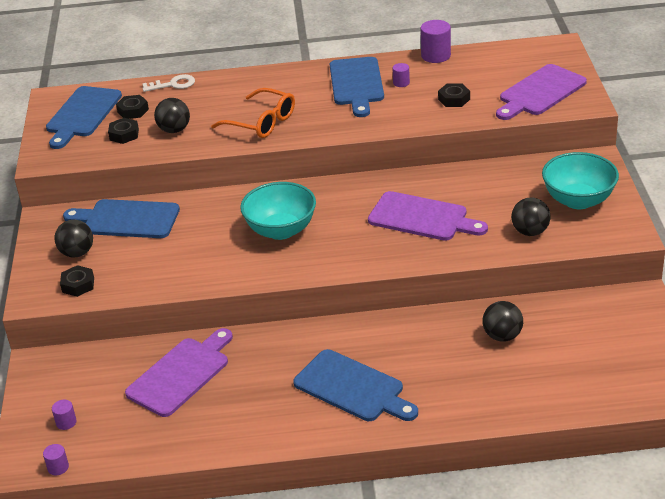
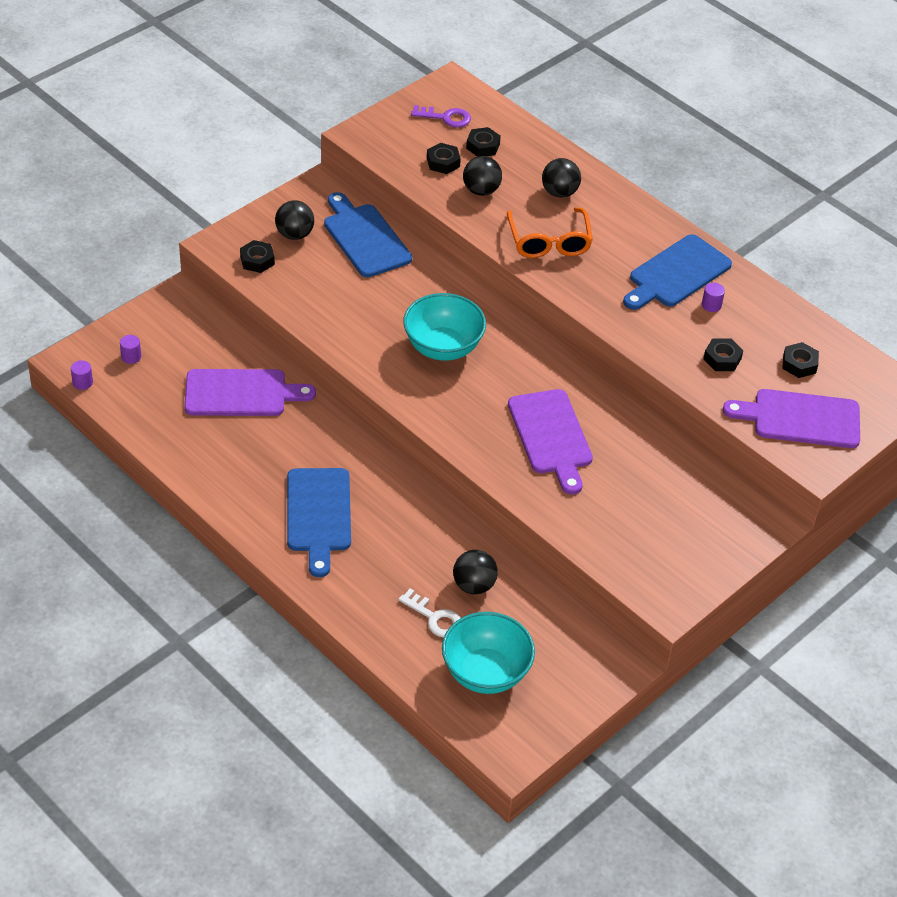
camera: 45 degrees right, 10 degrees up
blue cutting board [46,86,122,149] -> purple key [411,105,471,128]
white key [142,74,195,92] -> white key moved to [398,588,461,638]
purple cylinder [420,20,451,63] -> none
black ball [511,197,551,236] -> black ball moved to [542,158,581,198]
turquoise bowl [542,152,619,209] -> turquoise bowl moved to [442,612,535,694]
none -> black nut [782,342,819,378]

